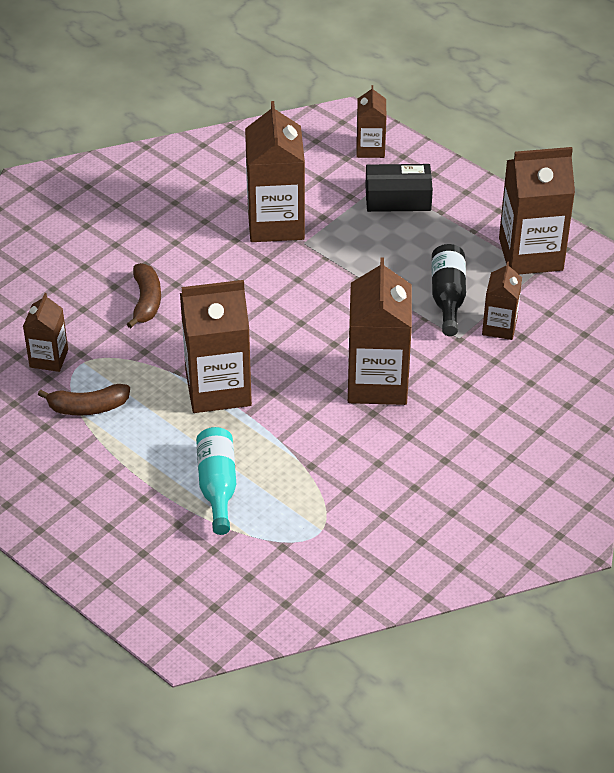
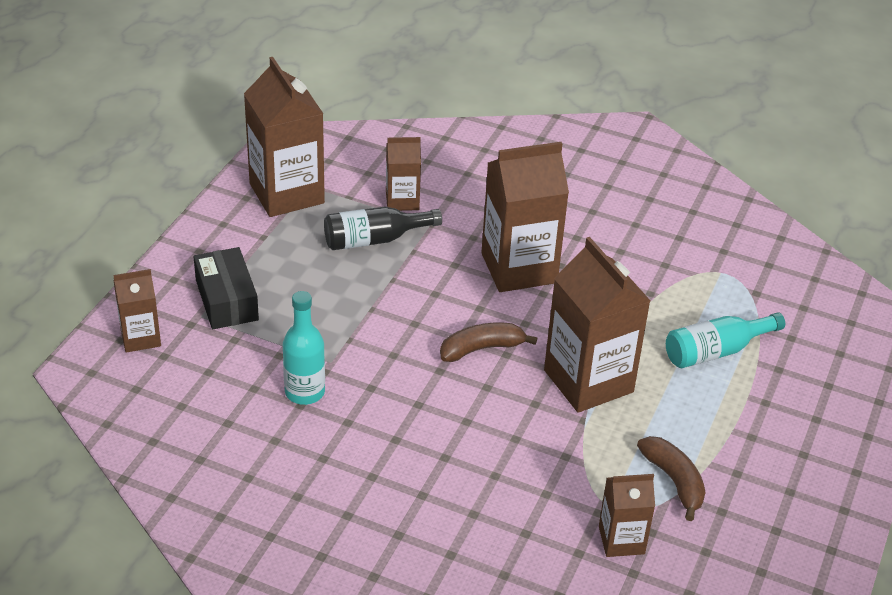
camera: 110 degrees left, 5 degrees down
brown banana [127,263,161,328] -> brown banana moved to [440,323,537,362]
brown carton [245,101,305,242] -> turquoise bottle [283,291,325,405]

